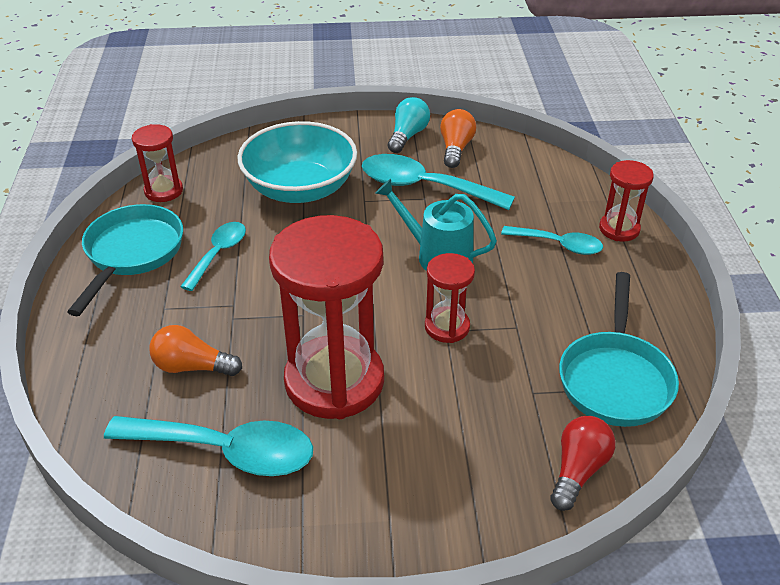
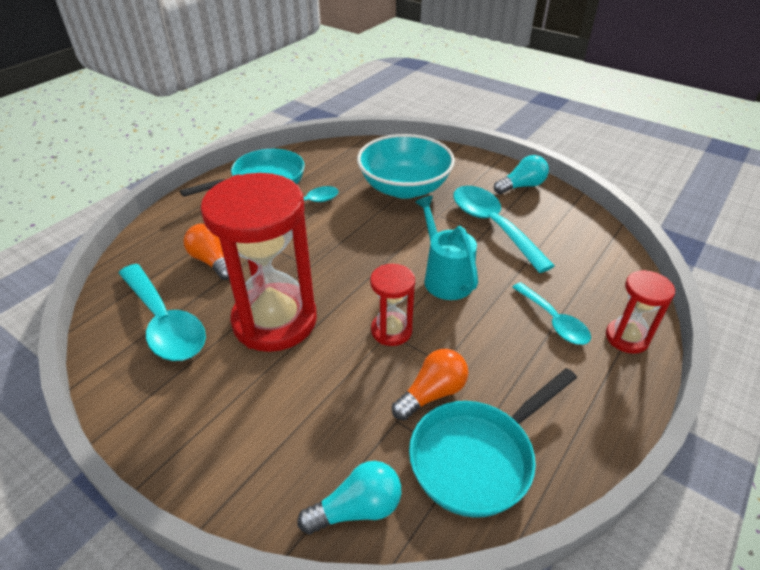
camera: 40 degrees right, 0 degrees up
red hourglass [132,124,183,202] -> none
orange light bulb [440,109,476,168] -> orange light bulb moved to [392,349,468,420]
red light bulb [550,416,615,511] -> turquoise light bulb [298,461,401,535]

